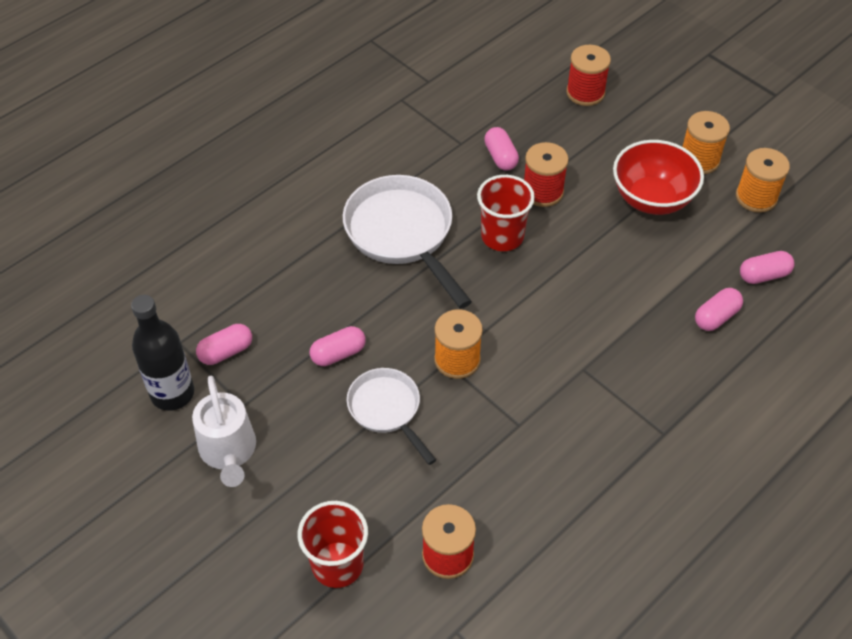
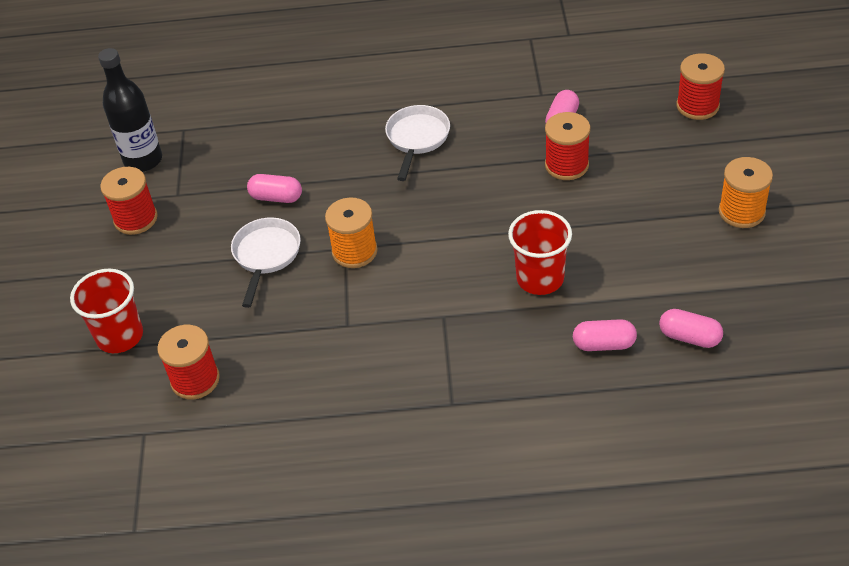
camera: 45 degrees right, 5 degrees down
white watering can [192,376,256,487] -> red spool [100,167,158,235]
pink capsule [196,324,252,365] -> none
white pan [343,175,472,309] -> white pan [385,105,450,181], size x0.60
red cup [477,175,535,251] -> red cup moved to [508,210,572,295]
red bowl [613,140,704,215] -> none
orange spool [736,148,790,213] -> none

